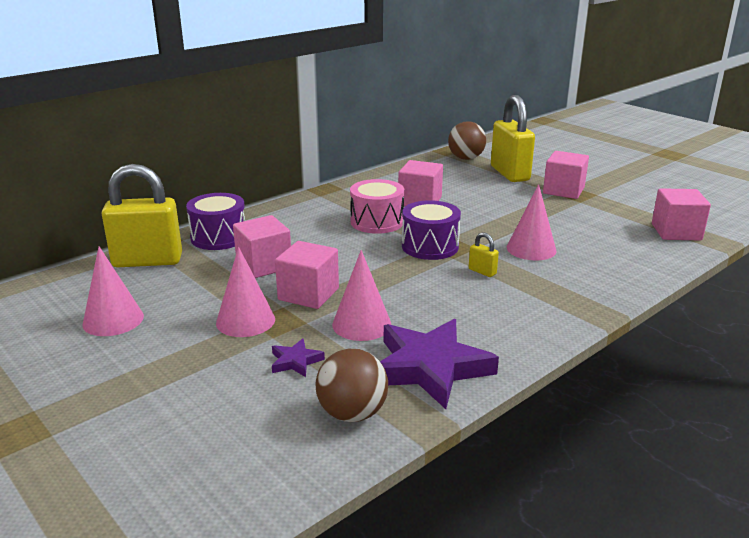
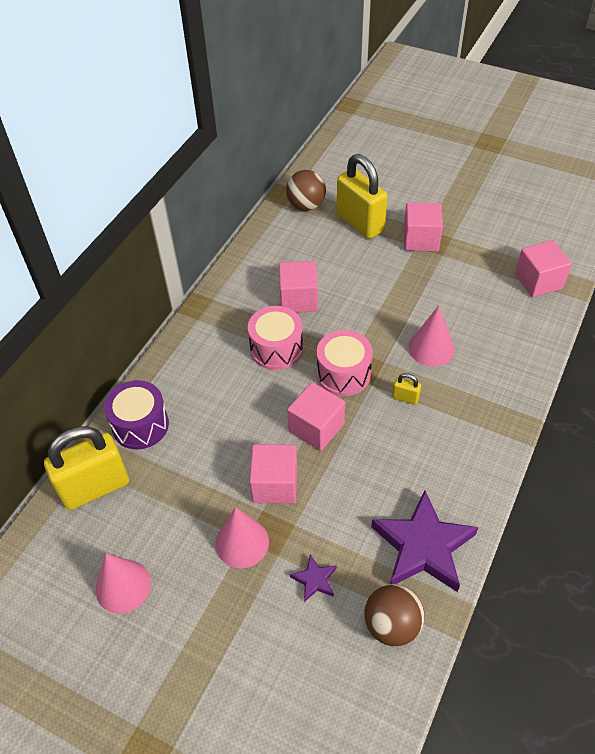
camera: 20 degrees left, 25 degrees up
pink cube [233,215,291,278] -> pink cube moved to [287,382,345,451]
pink cone [332,250,391,341] -> none
purple drum [402,200,461,260] -> pink drum [316,330,373,396]

